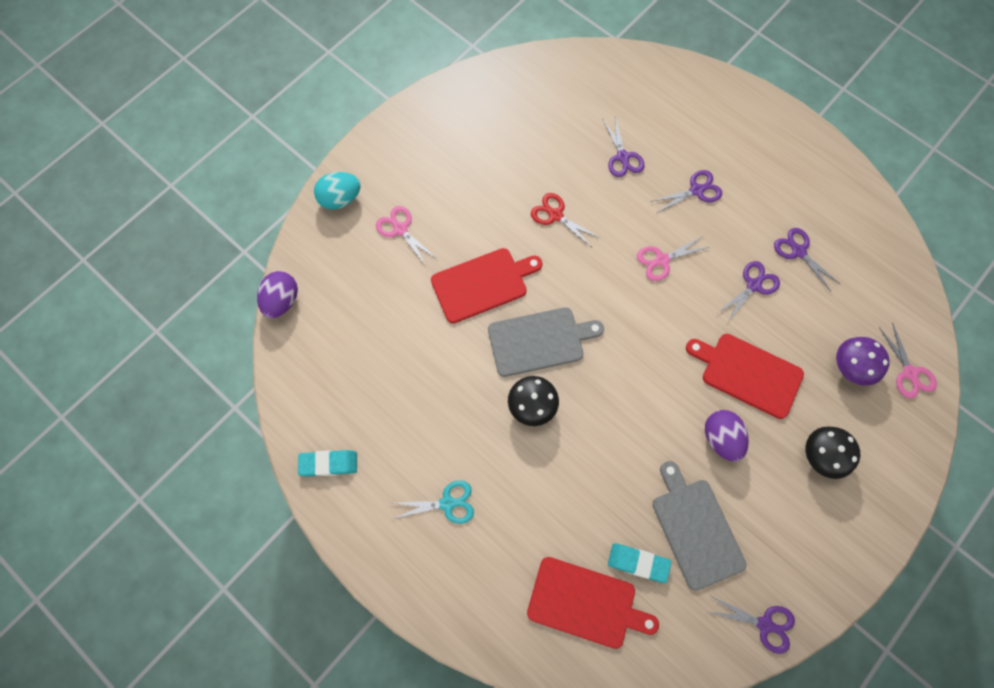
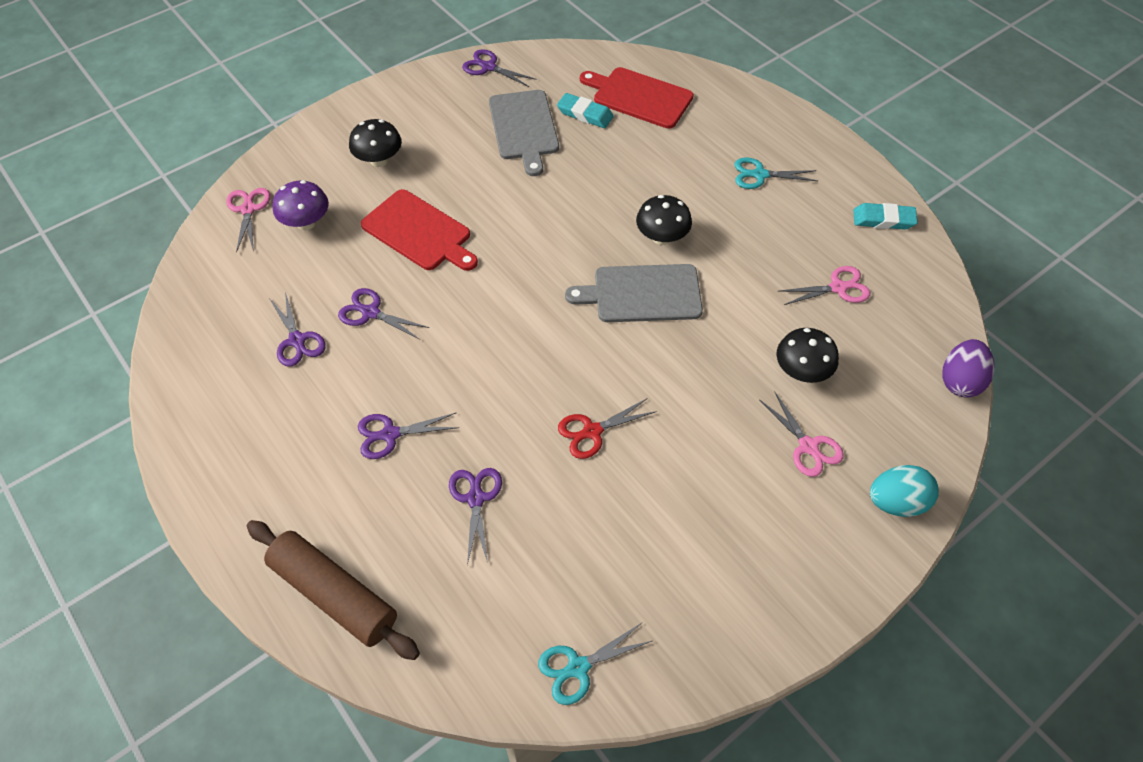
camera: 170 degrees left, 15 degrees down
red cutting board [431,248,542,323] -> none
red scissors [531,193,599,246] -> red scissors turned 105 degrees clockwise [558,398,657,459]
pink scissors [637,236,709,281] -> pink scissors moved to [778,266,870,305]
purple egg [705,410,749,462] -> none
purple scissors [716,261,780,323] -> purple scissors turned 60 degrees clockwise [338,288,429,340]
none -> brown rolling pin [247,520,420,660]
none -> turquoise scissors [538,623,652,705]
none -> black mushroom [776,328,839,383]

